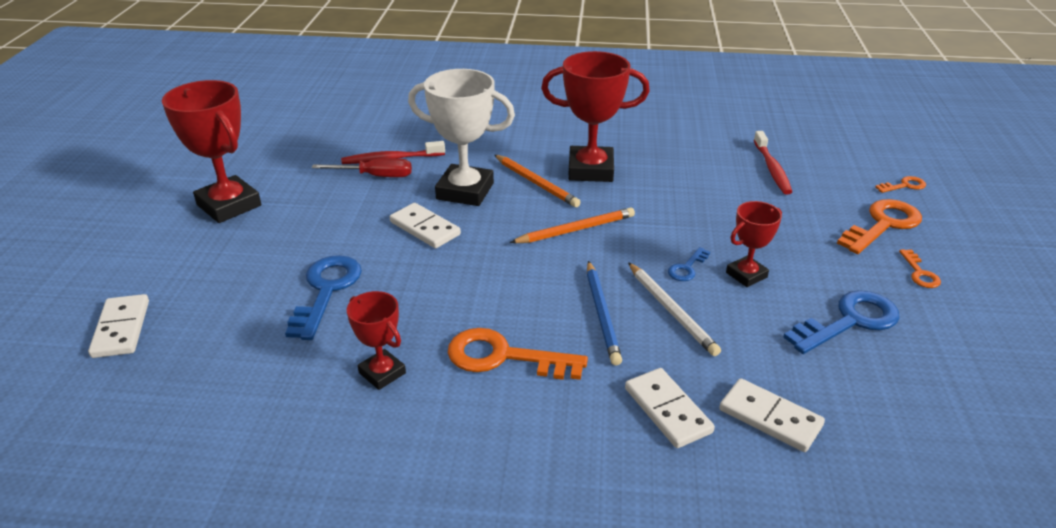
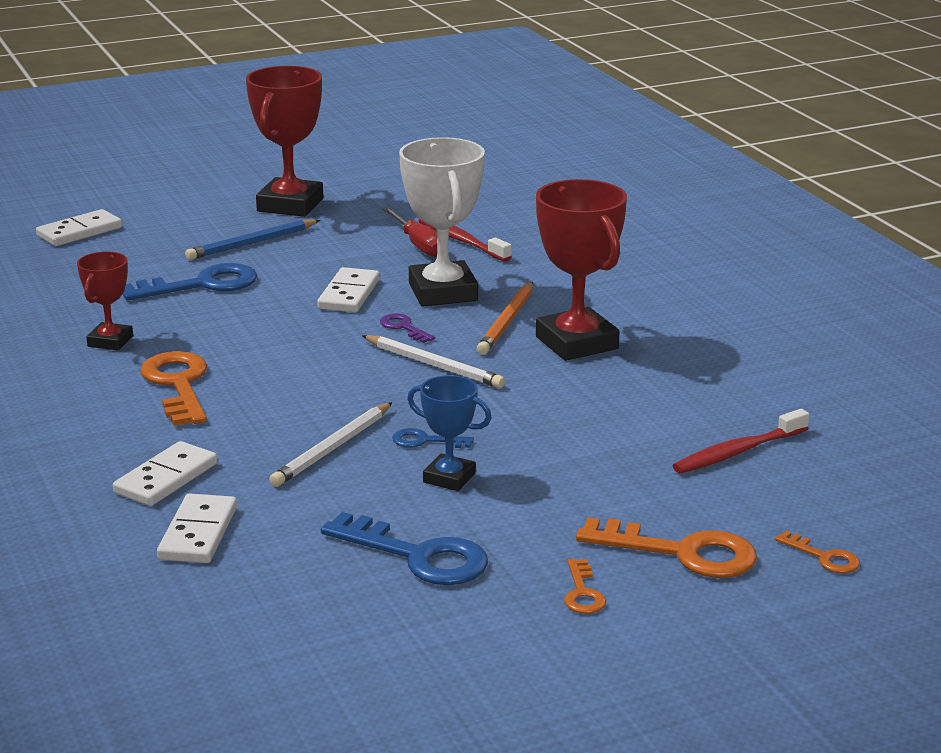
camera: 60 degrees right, 10 degrees down
orange pencil [510,208,635,243] -> white pencil [362,335,505,388]
blue pencil [587,261,622,366] -> blue pencil moved to [185,219,320,260]
red trophy [726,201,782,287] -> blue trophy [407,375,492,491]
orange key [899,249,941,288] -> orange key turned 60 degrees counterclockwise [564,559,606,614]
none -> purple key [380,313,435,343]

